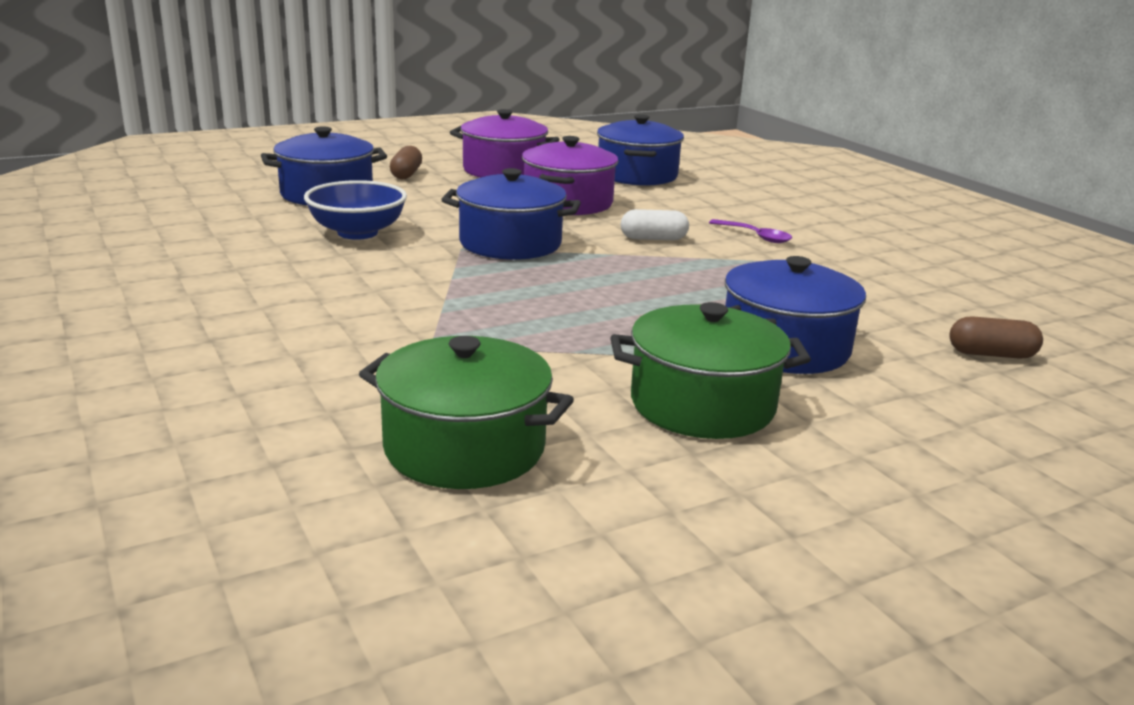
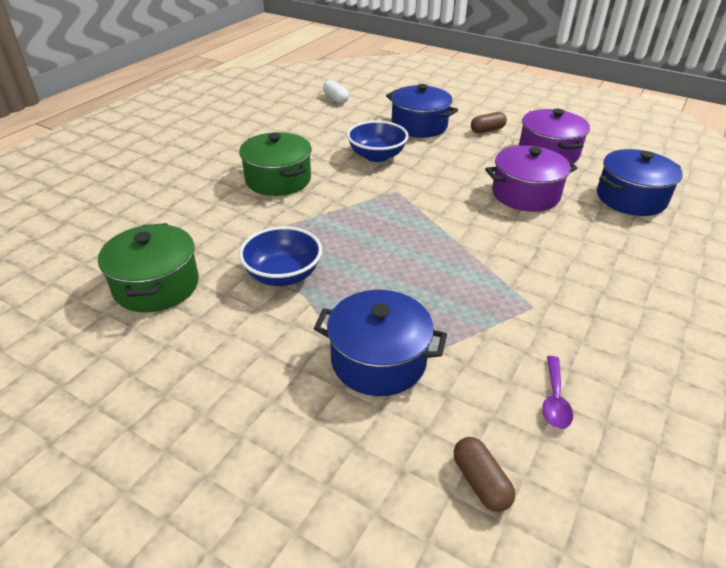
camera: 60 degrees right, 15 degrees up
blue pot [441,168,581,260] -> none
green pot [610,302,811,439] -> green pot moved to [239,132,312,196]
white capsule [621,209,689,240] -> white capsule moved to [323,80,349,103]
purple spoon [709,219,792,243] -> purple spoon moved to [542,356,573,429]
none -> blue bowl [239,226,322,286]

